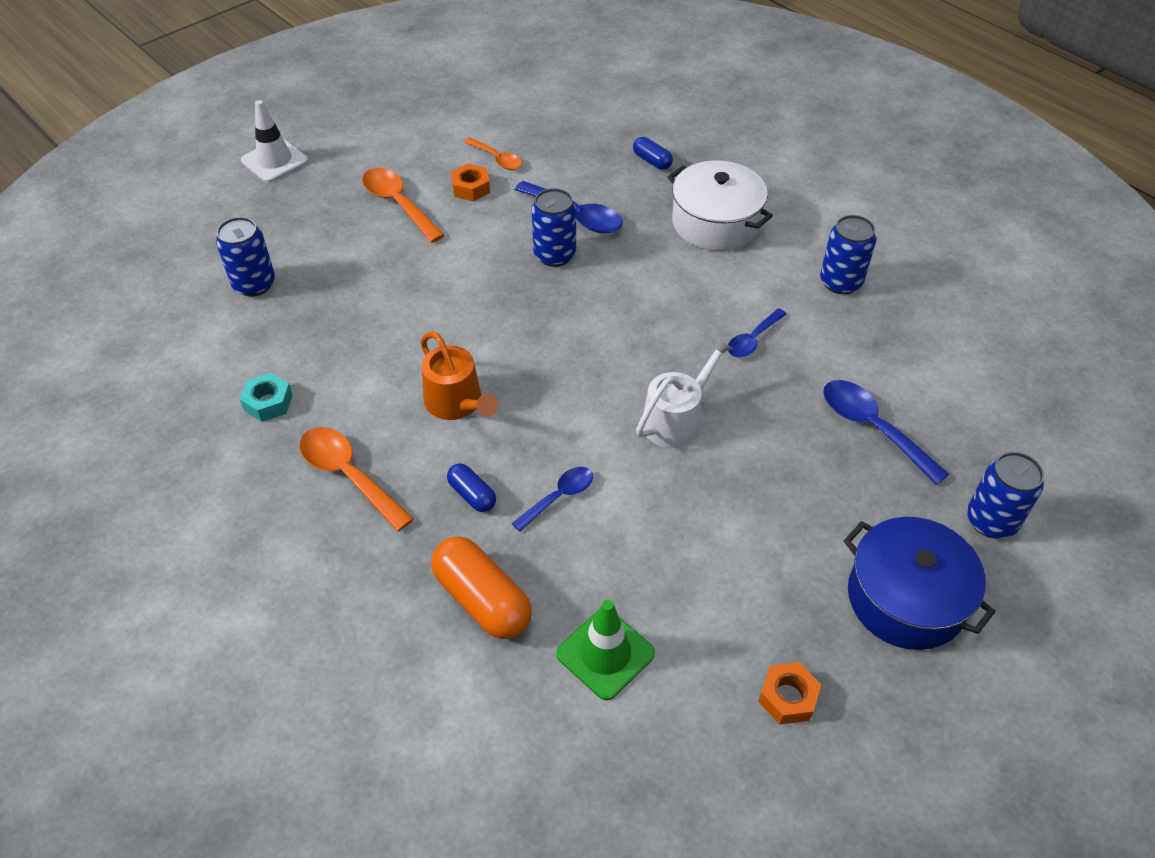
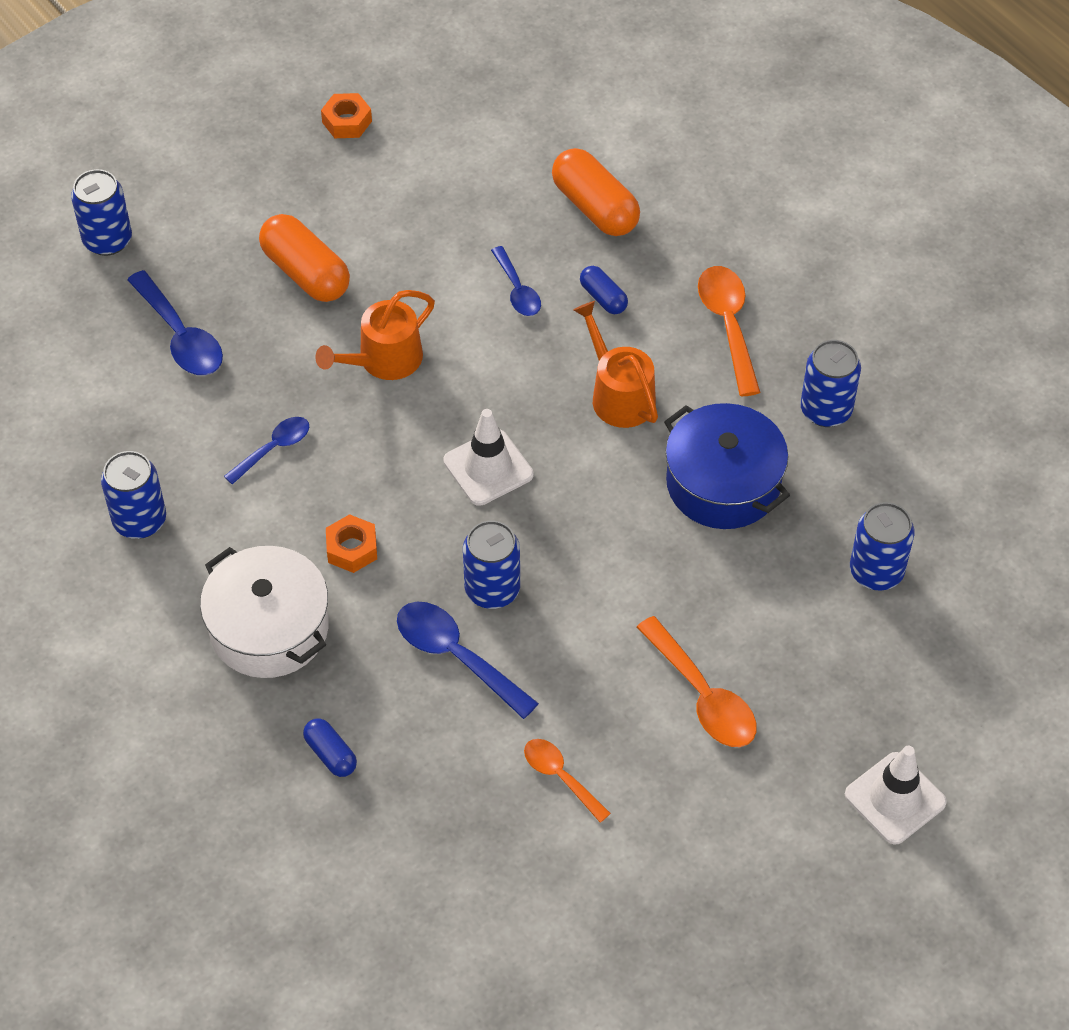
camera: 175 degrees left, 5 degrees up
turquoise nut [240,373,293,422] -> blue can [800,340,861,427]
orange spoon [299,427,414,532] -> orange spoon turned 150 degrees counterclockwise [698,266,761,396]
orange nut [451,164,490,202] -> orange nut moved to [326,514,377,573]
blue spoon [512,467,593,532] -> blue spoon turned 75 degrees counterclockwise [491,246,541,316]
green traffic cone [556,600,655,700] -> none
white watering can [636,337,734,448] -> orange watering can [315,290,435,380]
blue pot [844,517,995,650] -> blue pot moved to [664,403,790,529]
none -> orange capsule [259,214,350,302]
none -> white traffic cone [443,409,534,506]

